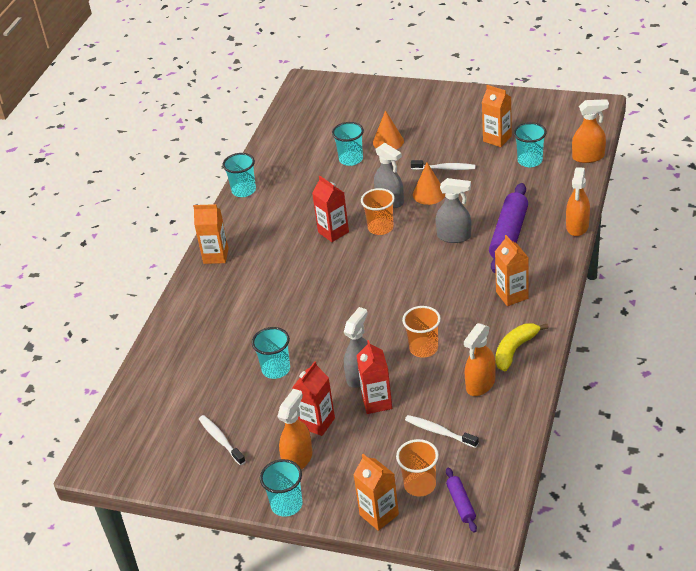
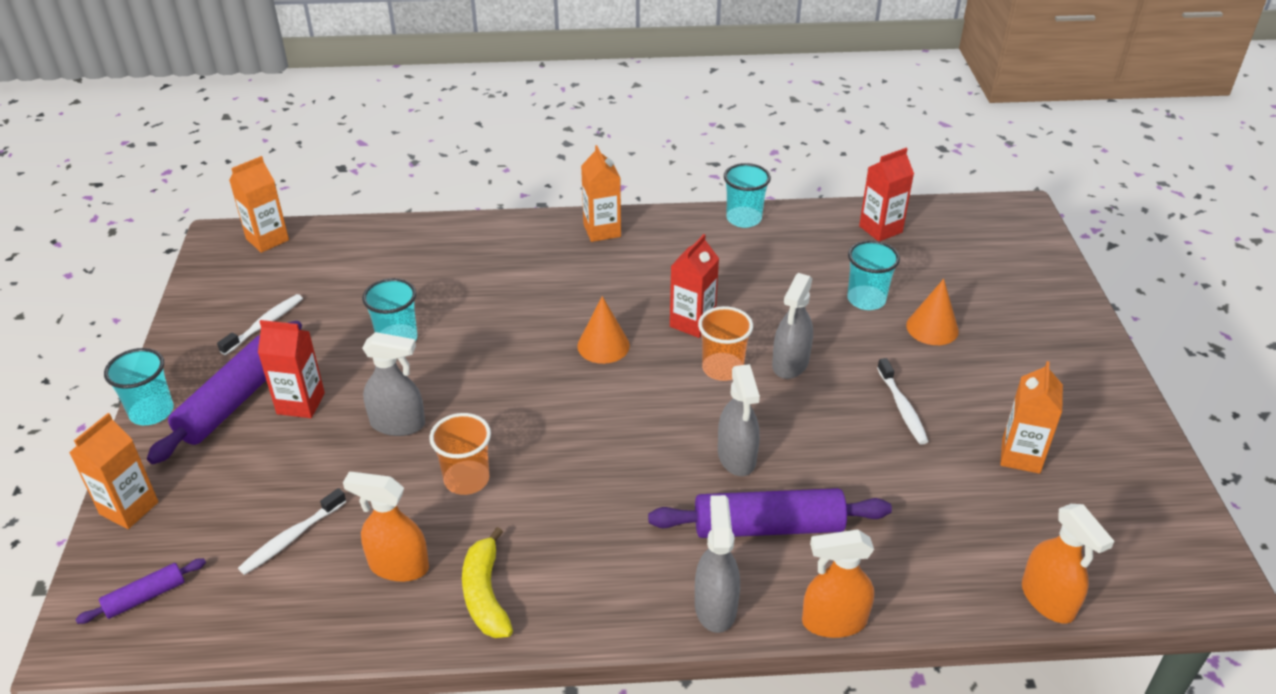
camera: 65 degrees right, 0 degrees up
orange spray bottle [277,389,313,470] -> purple rolling pin [147,321,302,464]
red carton [357,340,392,414] -> red carton moved to [859,148,914,241]
orange cup [396,439,439,497] -> none
white toothbrush [405,415,479,448] -> white toothbrush turned 150 degrees counterclockwise [238,488,346,575]
orange cone [413,163,445,205] -> orange cone moved to [577,296,630,364]
orange carton [495,235,529,306] -> orange carton moved to [229,156,289,253]
yellow banana [495,323,548,372] -> yellow banana turned 120 degrees counterclockwise [462,527,513,638]
turquoise cup [514,122,547,167] -> none
none -> grey spray bottle [695,495,740,633]

